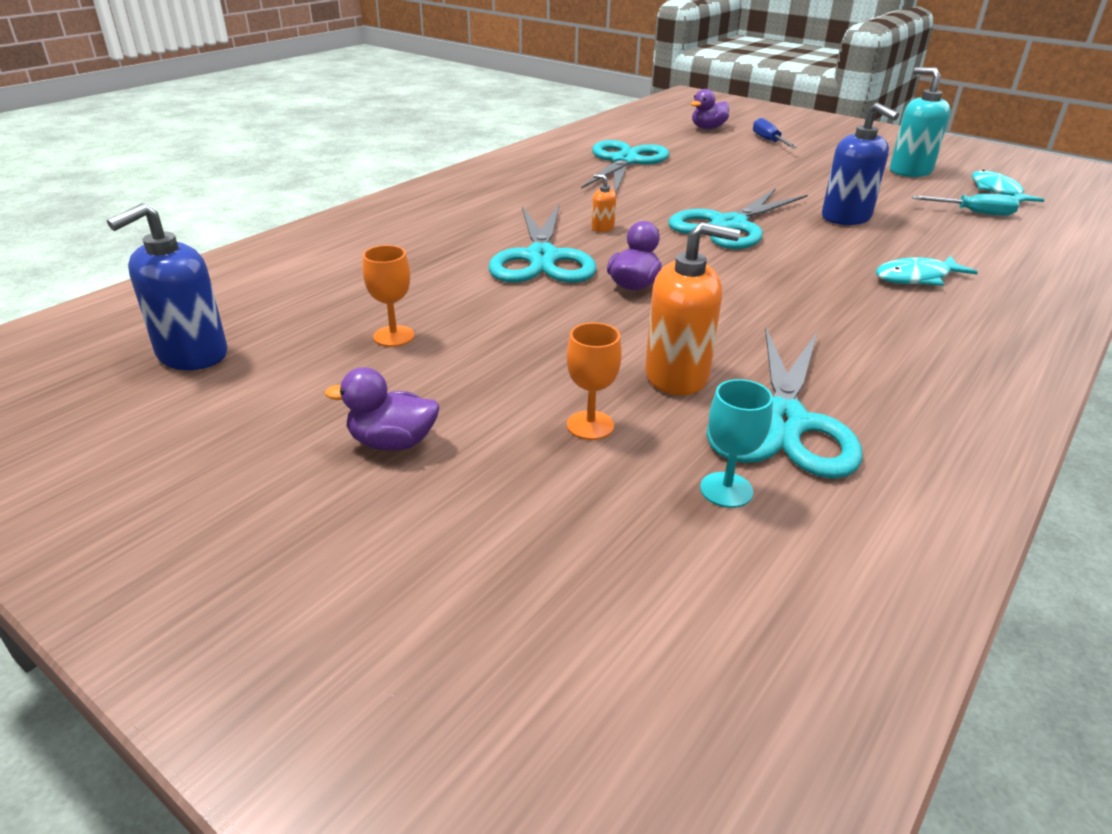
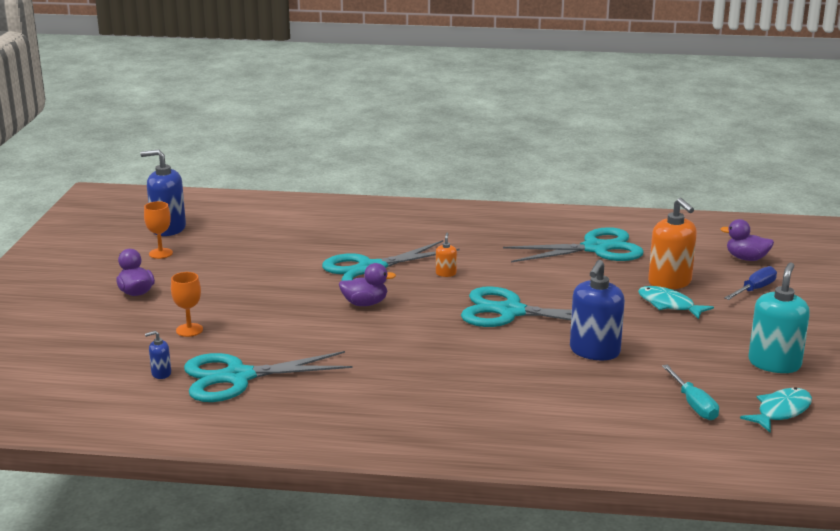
camera: 60 degrees right, 10 degrees down
orange goblet [363,245,414,347] -> orange goblet moved to [144,201,173,259]
orange soap dispenser [645,222,740,395] -> orange soap dispenser moved to [648,198,697,289]
turquoise goblet [700,379,773,508] -> blue soap dispenser [145,331,171,379]
turquoise fish [876,256,978,286] -> turquoise fish moved to [638,286,714,319]

